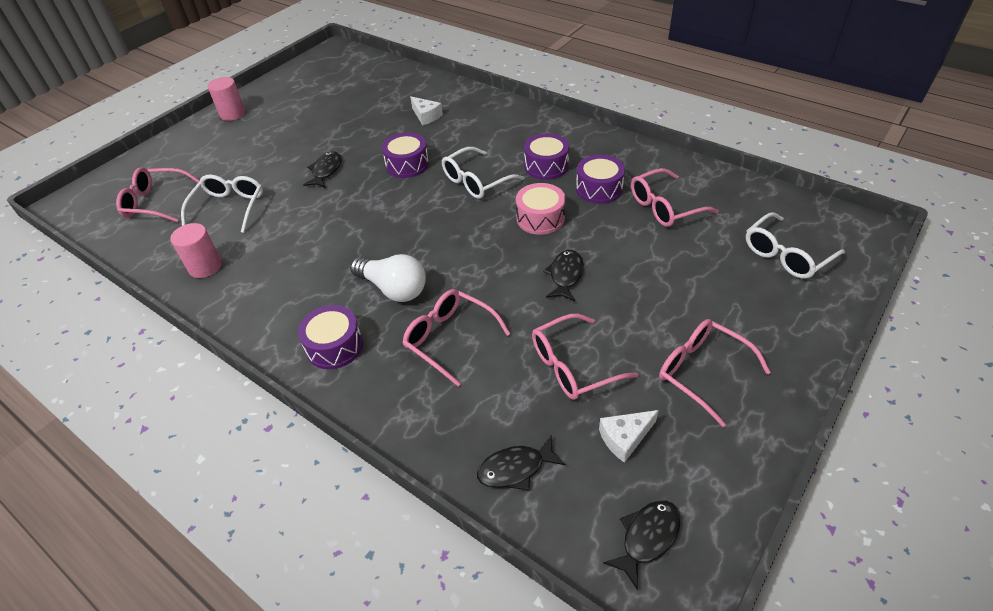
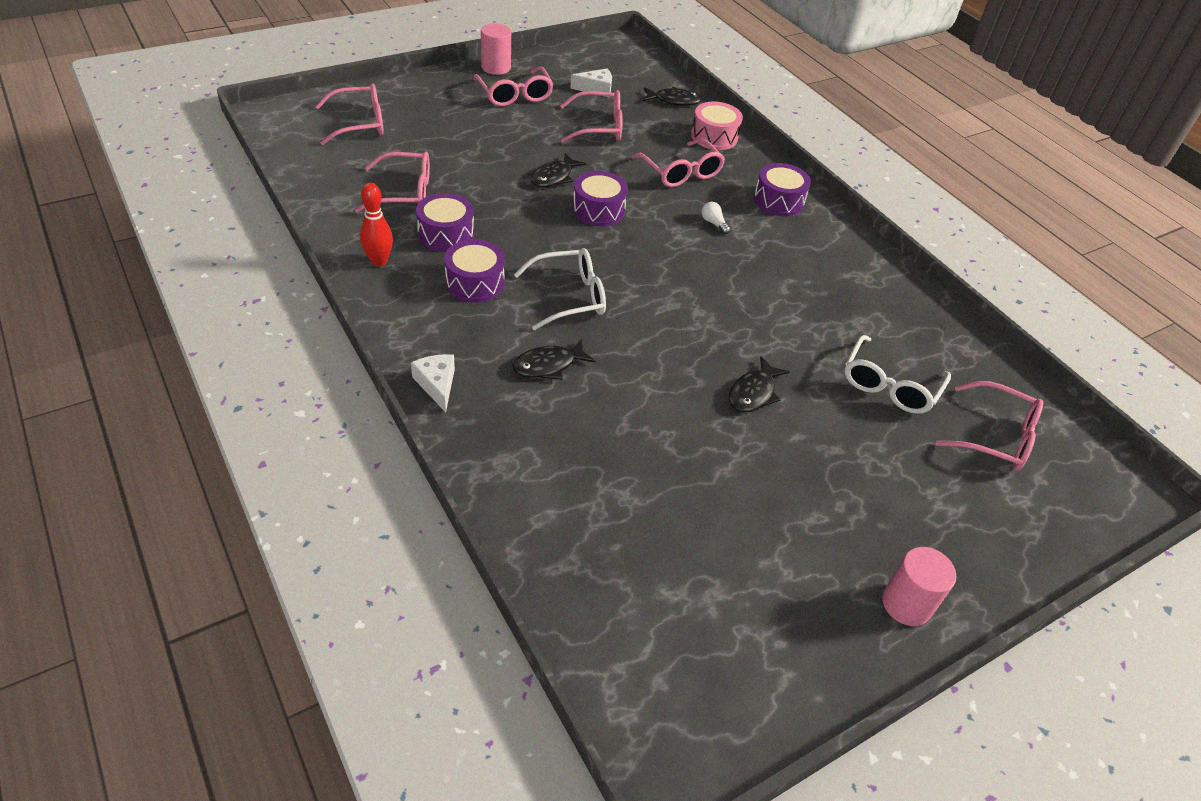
camera: 165 degrees left, 0 degrees up
pink cylinder [170,223,222,278] -> pink cylinder moved to [481,23,511,75]
white light bulb [350,254,426,302] -> white light bulb [702,202,730,234], size x0.43
purple drum [382,133,429,178] -> purple drum moved to [573,171,628,227]
white cheese [410,96,443,126] -> white cheese moved to [411,354,455,412]
pink drum [516,183,565,235] -> pink drum moved to [691,102,743,150]
black fish [603,500,680,590] -> black fish moved to [512,339,596,380]
white glasses [746,212,845,279] -> pink glasses [315,83,384,145]
none -> red bowling pin [360,182,393,267]

